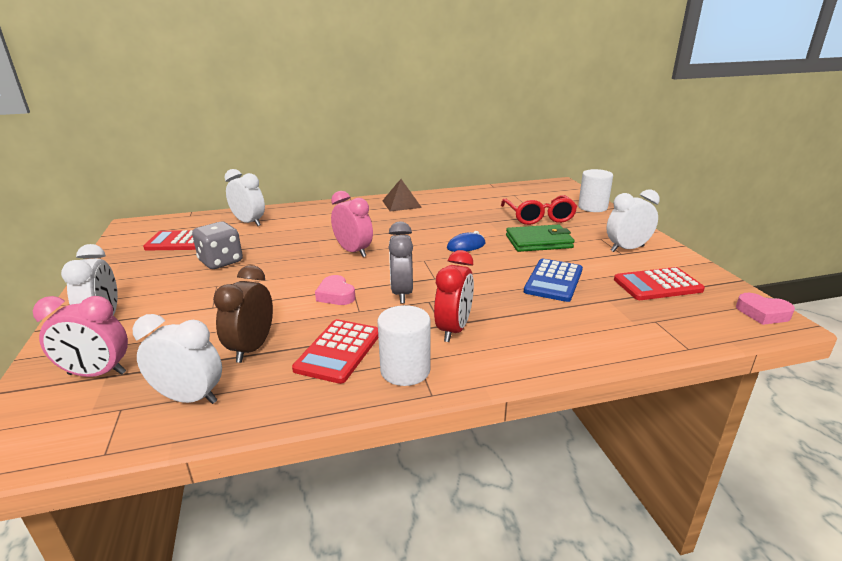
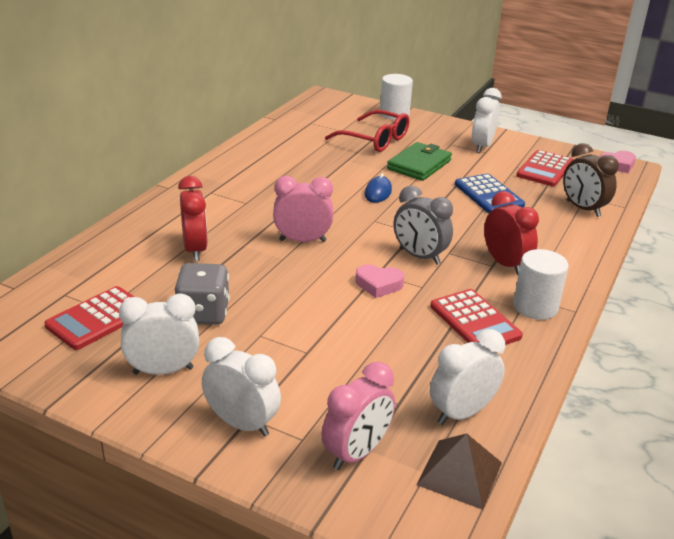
camera: 50 degrees left, 5 degrees up
brown clock [213,265,273,363] -> brown clock moved to [563,143,619,217]
white clock [225,169,265,226] -> white clock moved to [119,293,199,375]
brown pyramid [382,179,422,211] -> brown pyramid moved to [416,433,502,510]
none -> red clock [178,176,208,261]

